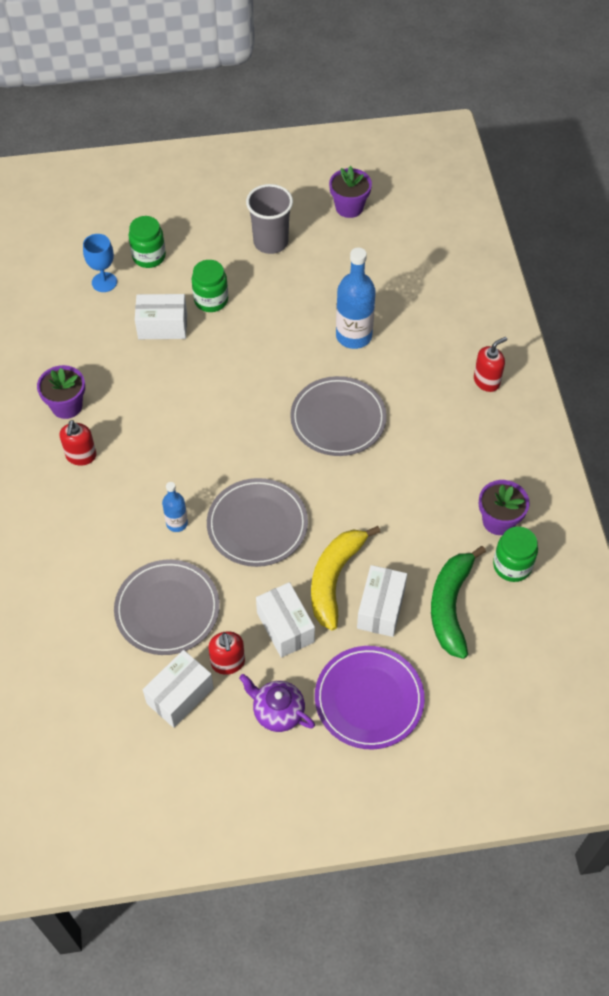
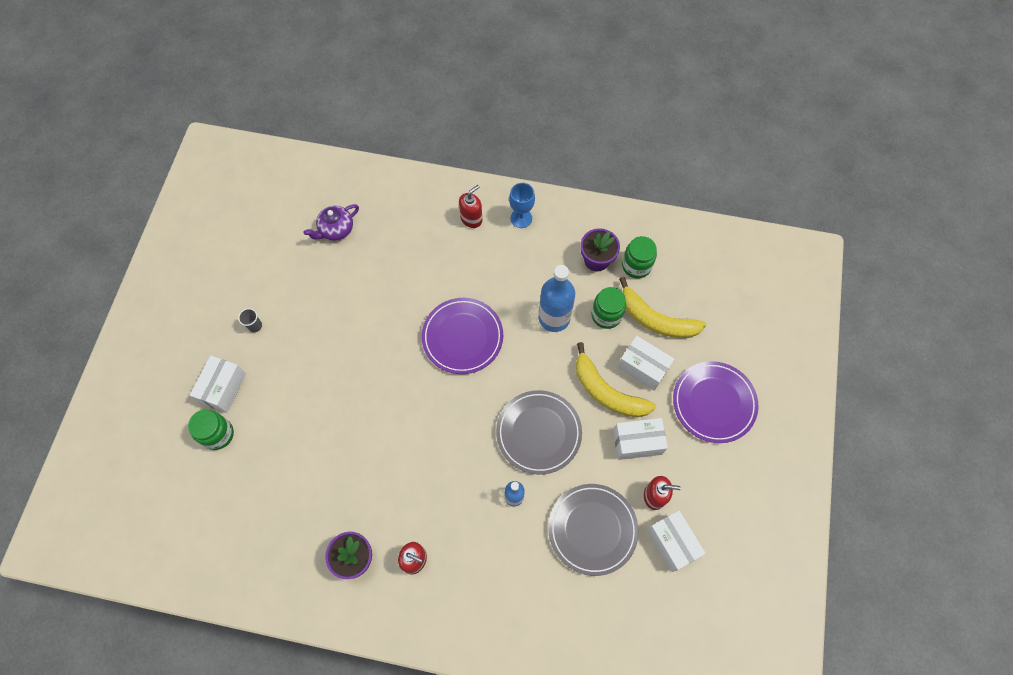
camera: 70 degrees left, 10 degrees up
blue goblet [83,234,117,292] -> blue goblet moved to [509,183,535,228]
white box [135,294,187,339] -> white box moved to [190,356,246,413]
green jar [191,260,228,312] -> green jar moved to [591,287,626,329]
purple teapot [239,674,315,732] -> purple teapot moved to [304,204,359,241]
grey cup [246,184,293,254] -> grey cup [238,308,262,332], size x0.44
grey plate [290,376,387,456] -> purple plate [421,298,503,374]
purple flower pot [329,166,372,218] -> none
blue bottle [336,248,376,349] -> blue bottle moved to [539,265,575,332]
green banana [431,546,486,659] -> yellow banana [619,277,706,338]
red soap dispenser [474,337,507,392] -> red soap dispenser turned 60 degrees clockwise [459,185,482,228]

